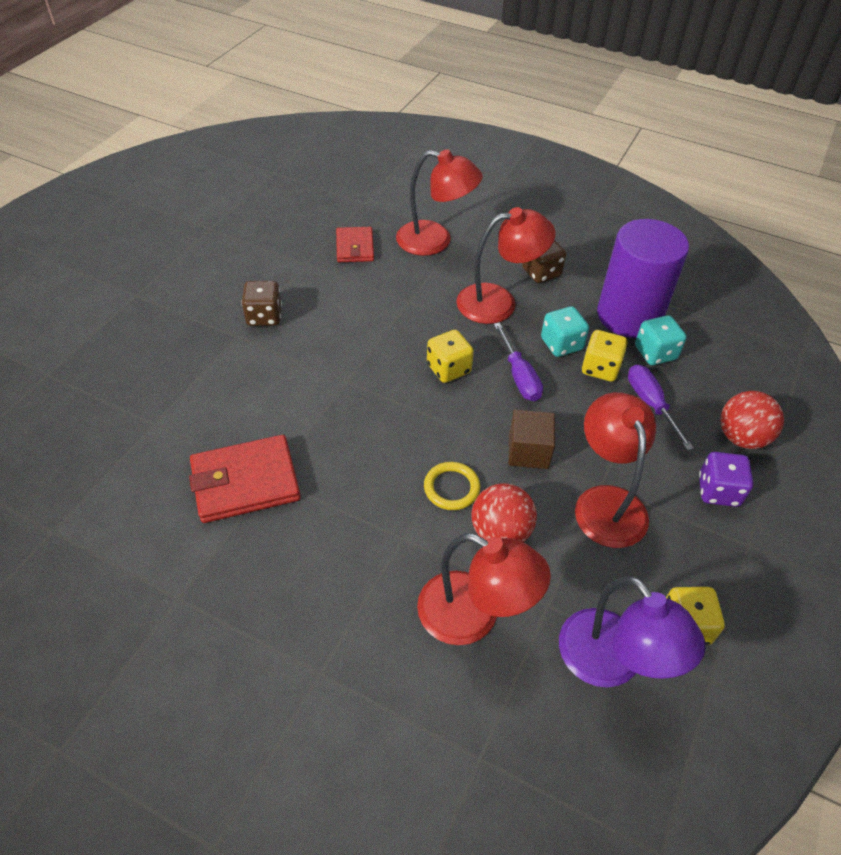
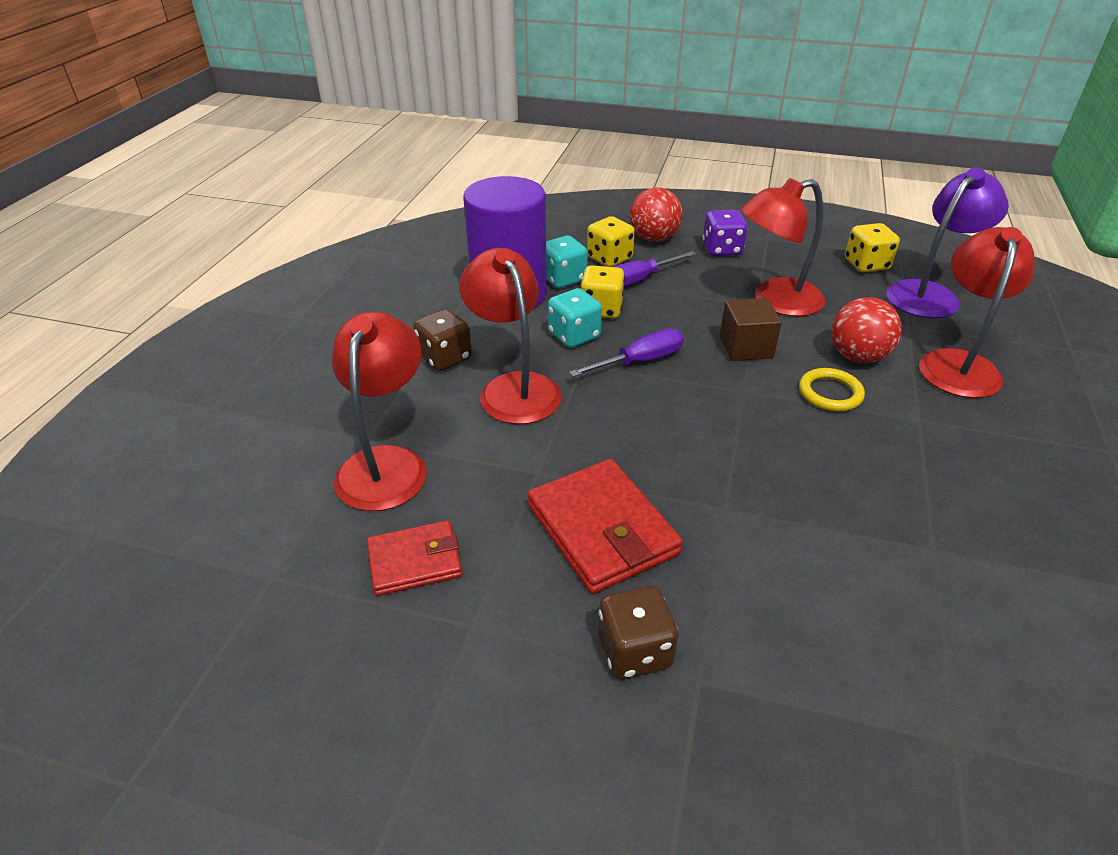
camera: 100 degrees left, 10 degrees down
red wallet [189,435,301,523] -> red wallet moved to [527,459,683,594]
yellow dice [427,330,474,383] -> yellow dice moved to [587,216,635,267]

